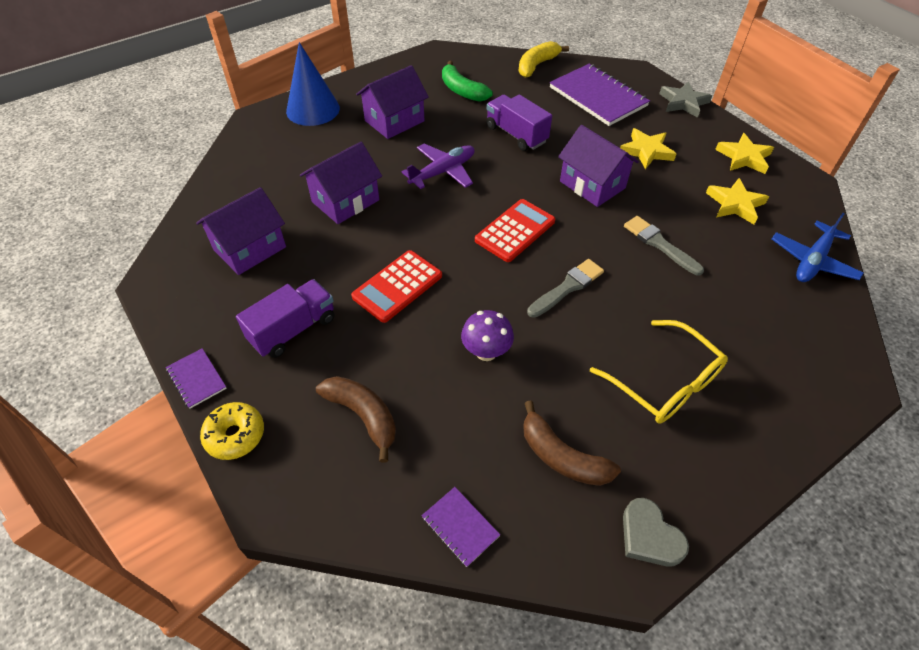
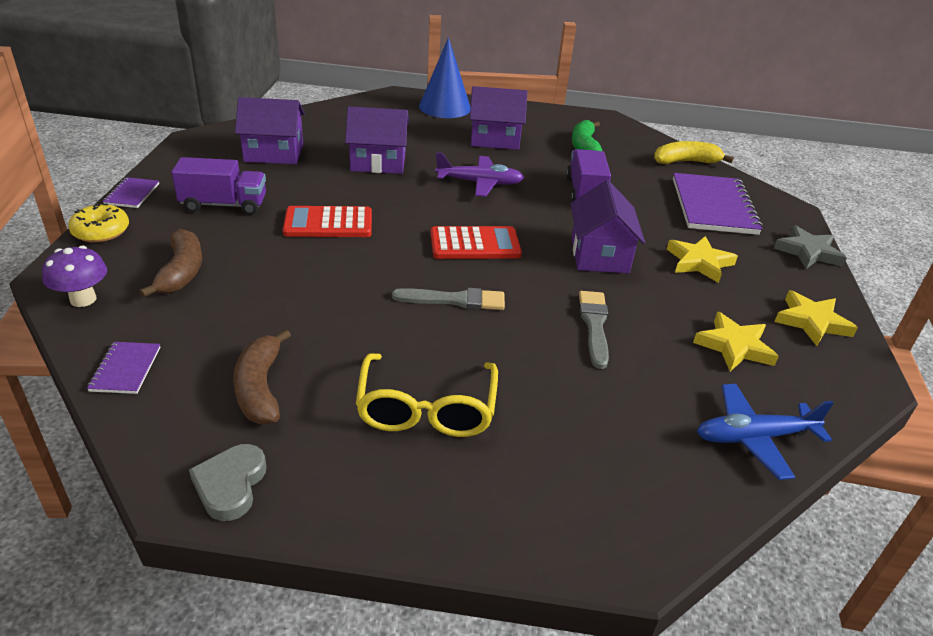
camera: 40 degrees right, 15 degrees down
purple mushroom [461,310,514,361] -> purple mushroom moved to [42,246,107,307]

